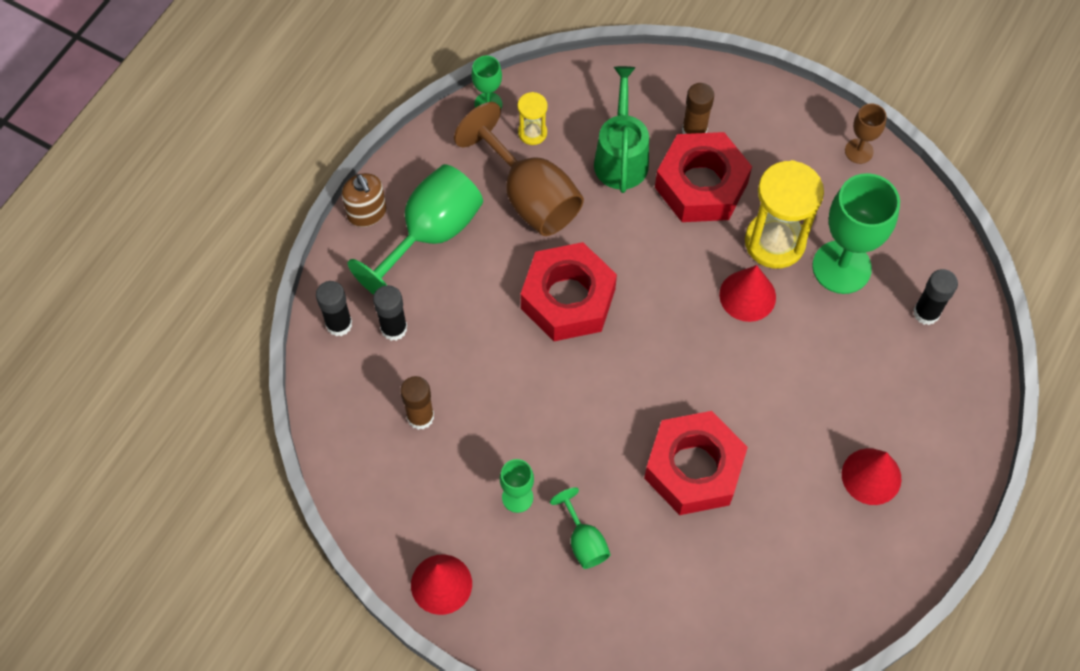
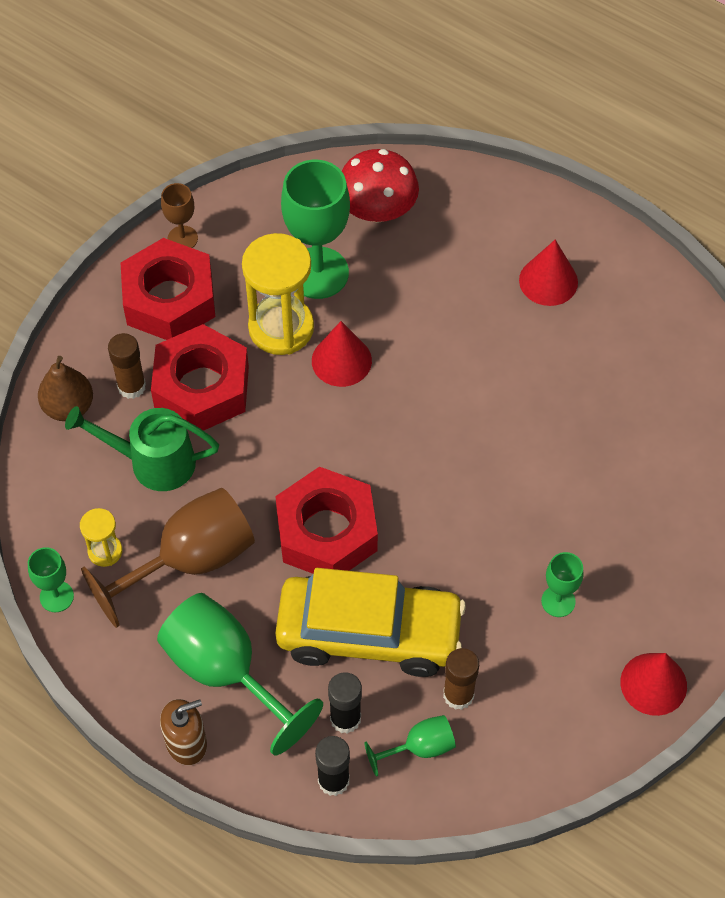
camera: 85 degrees left, 5 degrees down
green goblet [550,487,611,569] -> green goblet moved to [364,715,456,777]
red nut [644,411,748,515] -> red nut moved to [120,238,215,340]
black glue stick [913,269,958,325] -> red mushroom [342,149,419,223]
none -> brown pear [38,356,93,421]
none -> yellow car [275,568,466,677]

